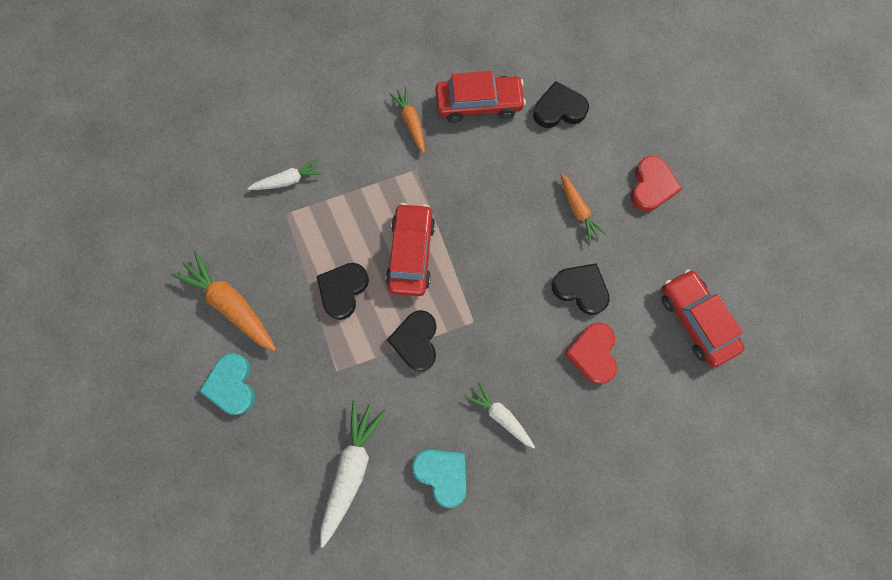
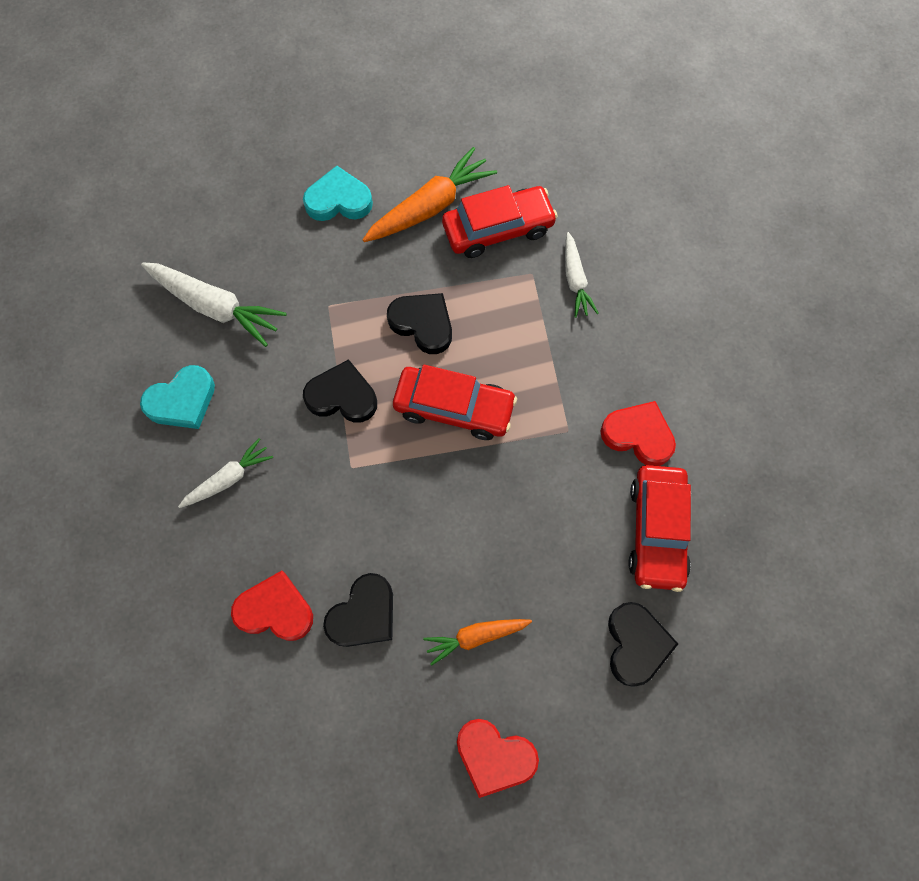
camera: 100 degrees right, 5 degrees down
orange carrot [389,87,425,153] -> red heart [600,401,676,466]
red car [661,269,745,367] -> red car moved to [442,185,558,258]

